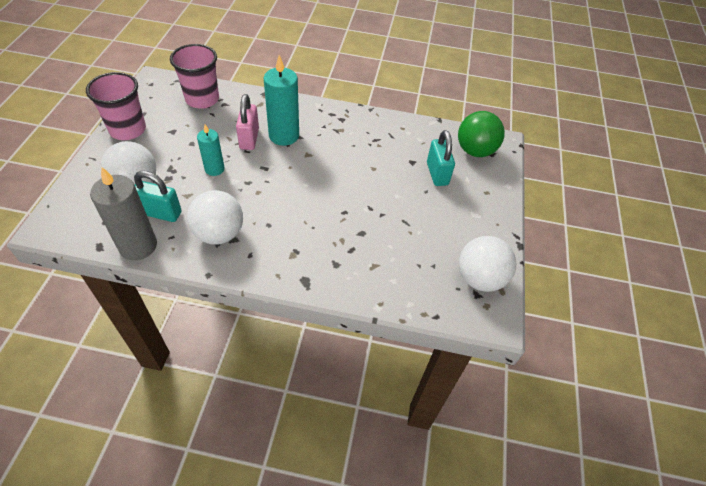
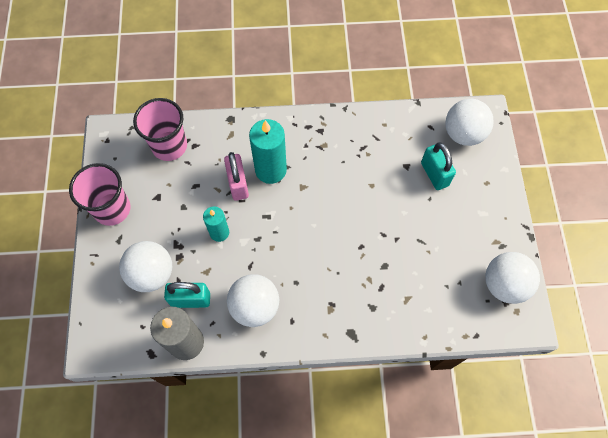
camera: 10 degrees left, 15 degrees up
green ball [458,111,505,157] -> white ball [445,99,494,146]

